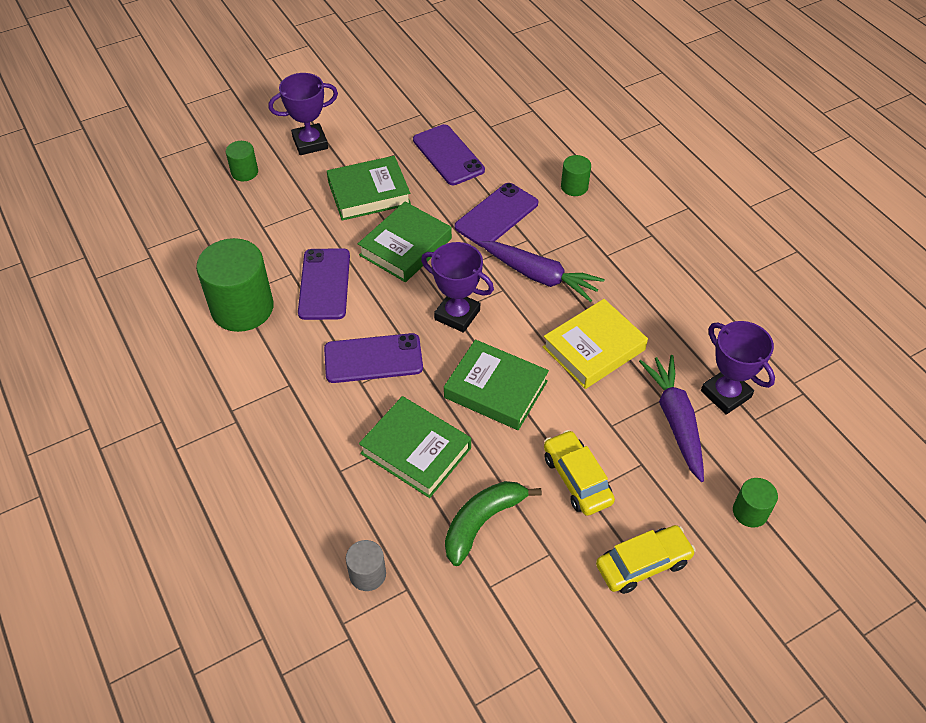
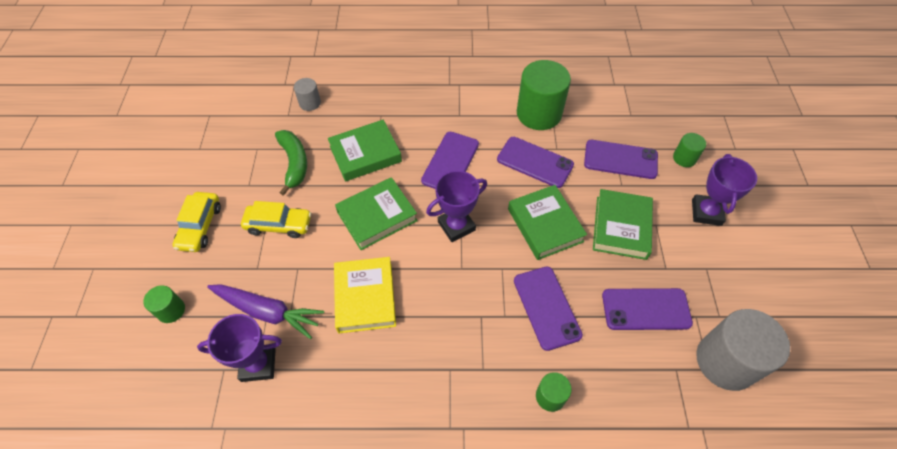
camera: 120 degrees right, 5 degrees up
purple carrot [479,241,605,302] -> none
none -> purple phone [584,140,658,179]
none -> grey cylinder [696,309,790,391]

